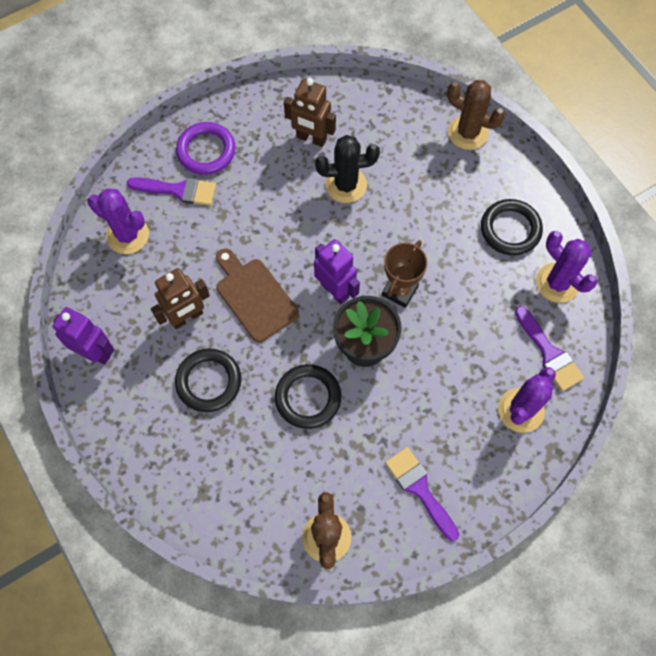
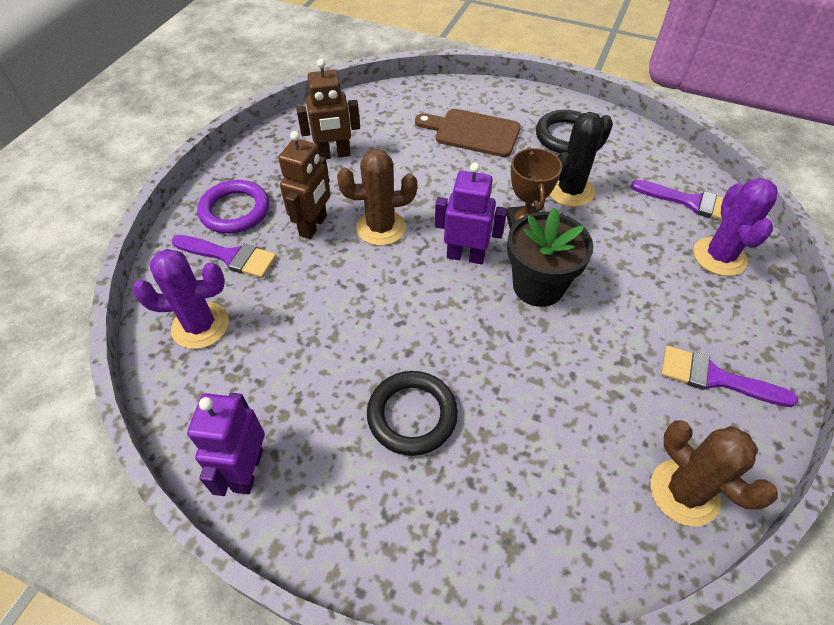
camera: 35 degrees left, 15 degrees down
purple robot [53,307,114,365] -> purple robot turned 75 degrees counterclockwise [187,393,265,496]
purple brush [127,177,216,206] -> purple brush turned 45 degrees clockwise [172,235,277,278]
brown robot [151,268,210,329] -> brown robot moved to [278,131,331,239]
brown cutting board [216,248,299,342] -> brown cutting board moved to [415,109,521,157]
black ring [275,364,341,429] -> none
black cactus [315,135,380,203] -> black cactus moved to [550,112,613,207]
brown cactus [447,80,505,150] -> brown cactus moved to [337,149,417,246]
purple cactus [536,231,598,303] -> none

